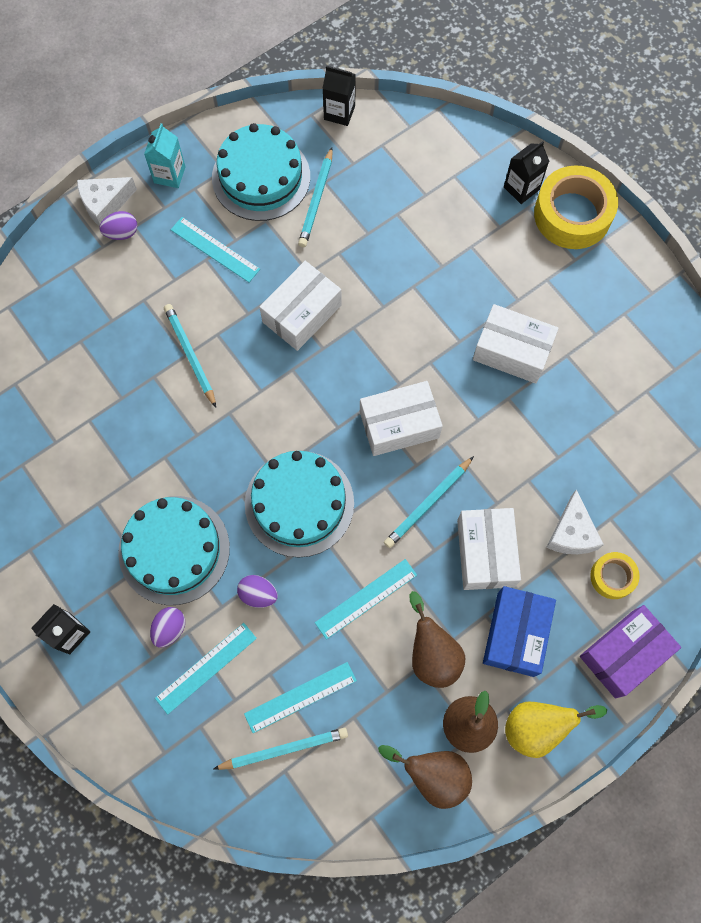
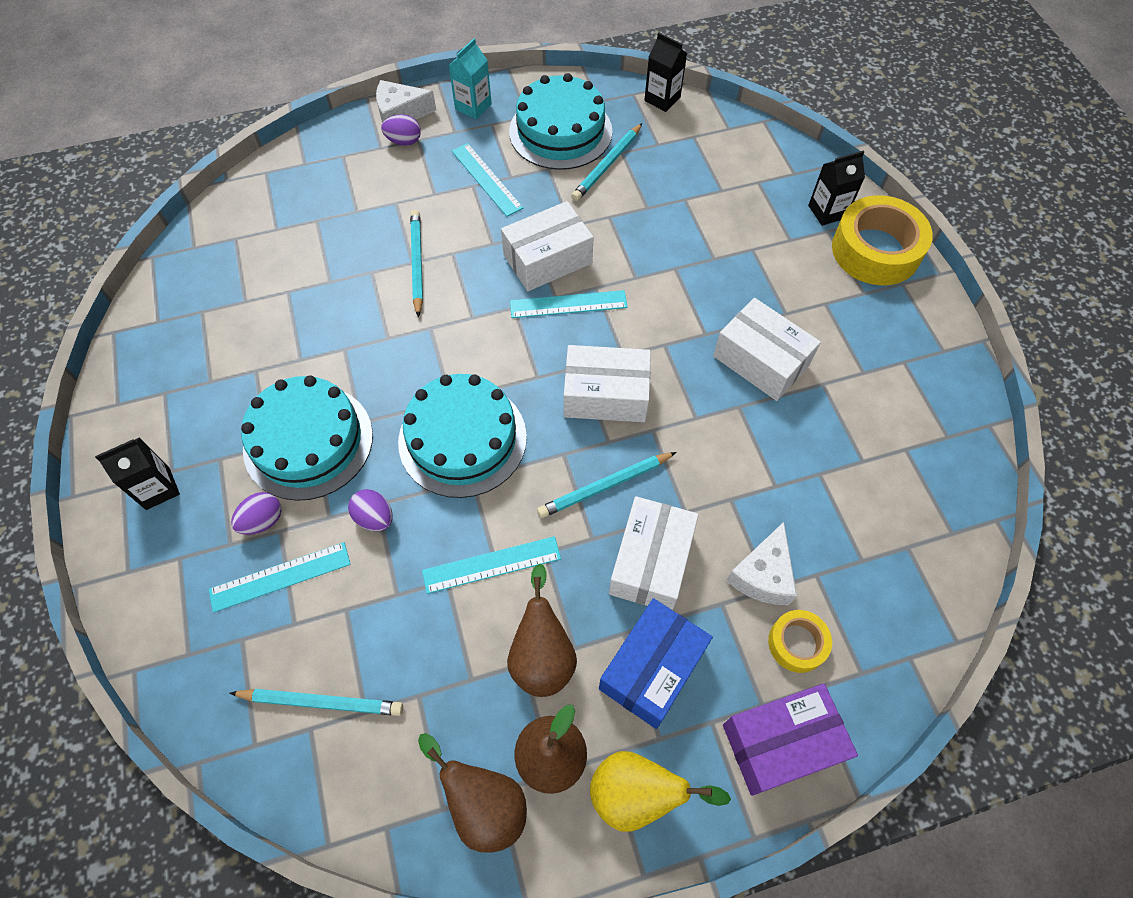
camera: 20 degrees right, 10 degrees down
turquoise ruler [244,662,357,733] -> turquoise ruler moved to [510,290,628,318]

